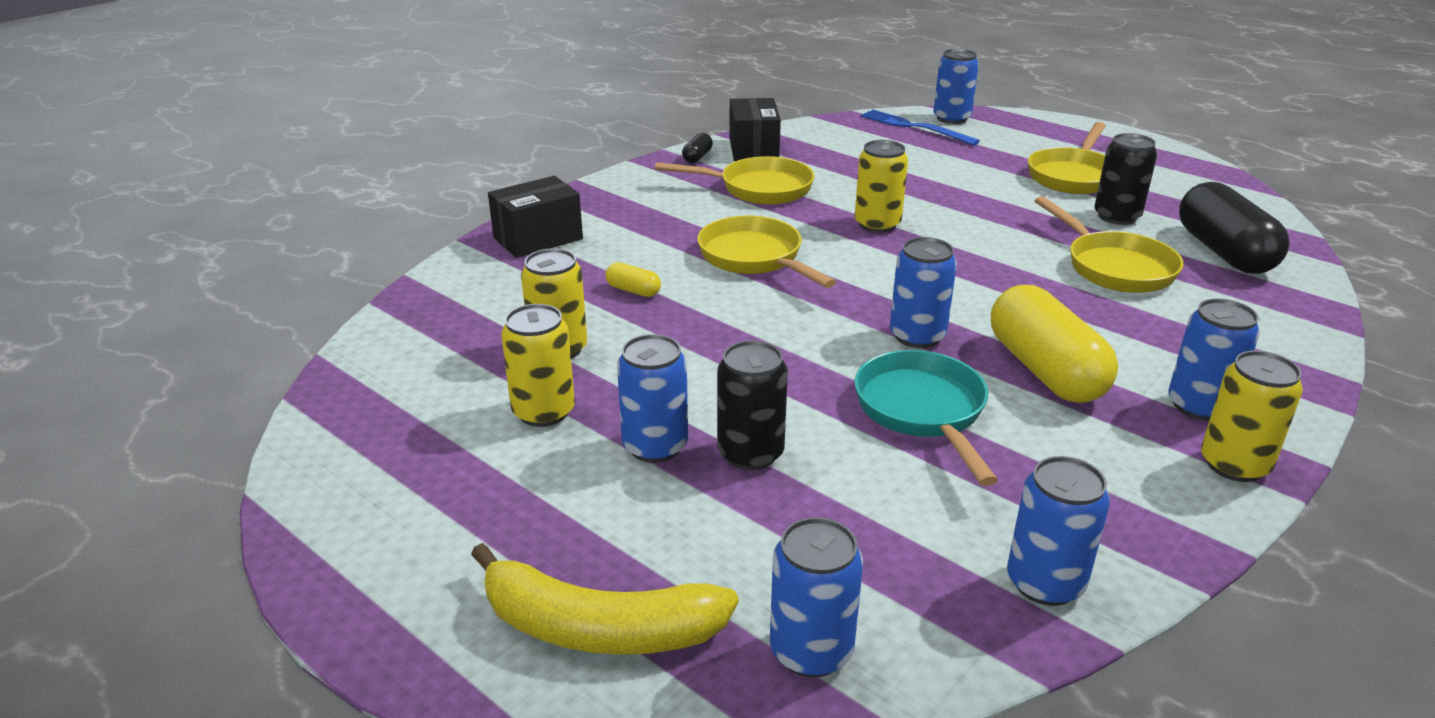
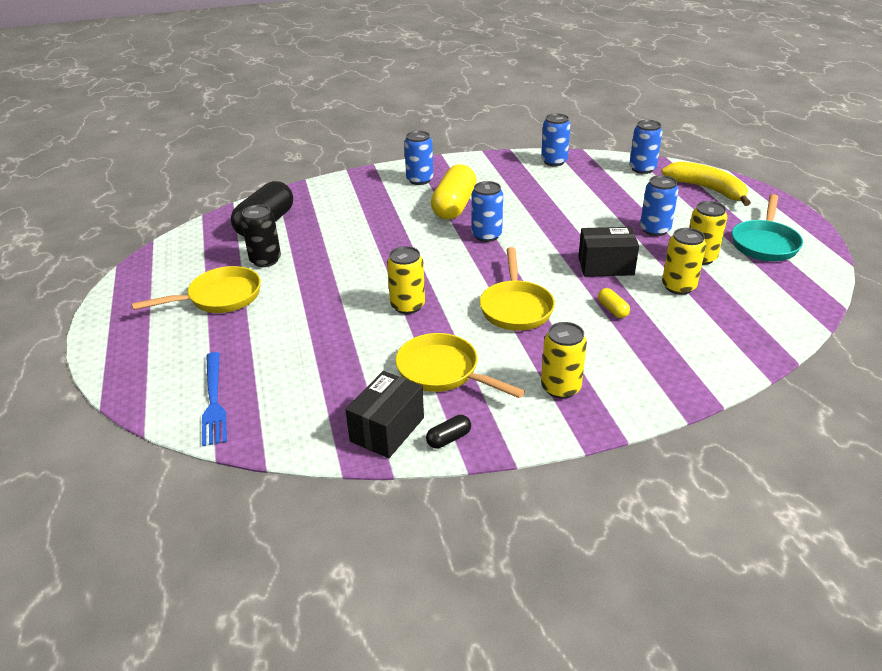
camera: 145 degrees left, 5 degrees up
black box [488,176,583,258] -> black box moved to [578,227,639,277]
black can [717,341,788,470] -> none
turquoise pan [854,350,998,486] -> turquoise pan moved to [732,194,803,261]
blue can [934,49,979,124] -> none
yellow pan [1035,196,1183,293] -> none
yellow can [1201,351,1303,482] -> yellow can moved to [541,322,587,399]

